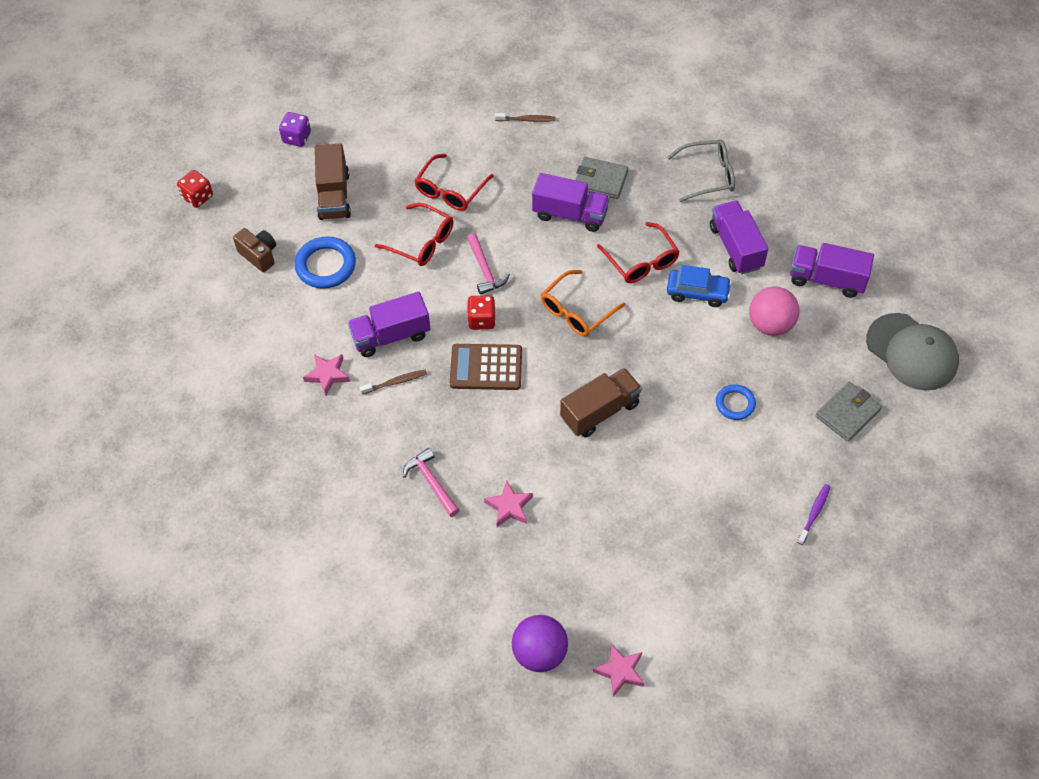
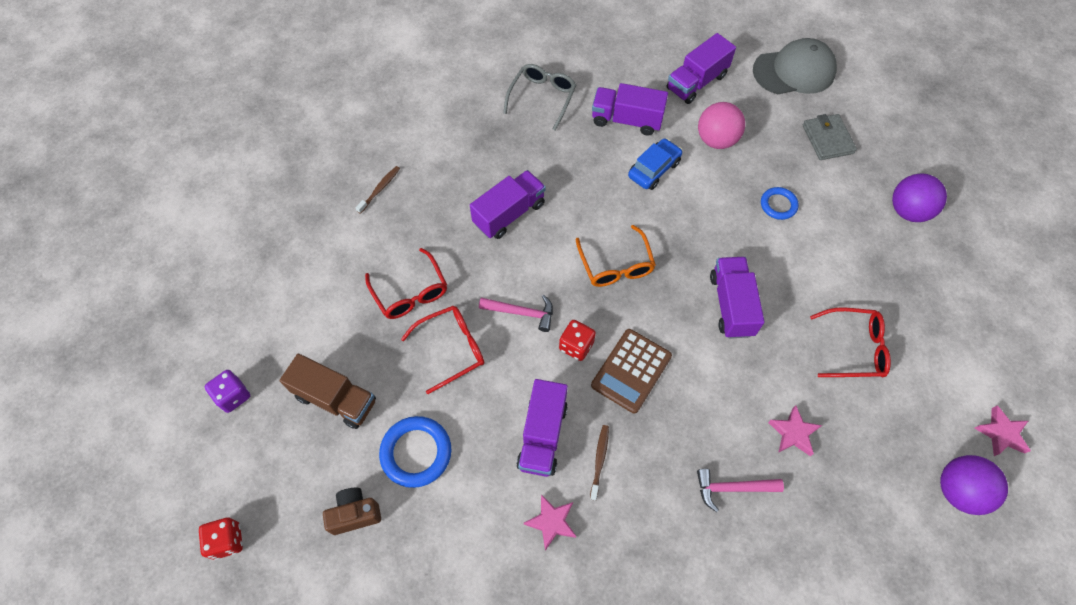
camera: 60 degrees left, 5 degrees up
brown truck [560,368,642,437] -> purple truck [710,257,765,338]
grey wallet [575,157,628,199] -> none
red glasses [597,222,680,283] -> red glasses moved to [810,308,891,377]
purple toothbrush [797,484,830,545] -> purple ball [892,173,947,222]

